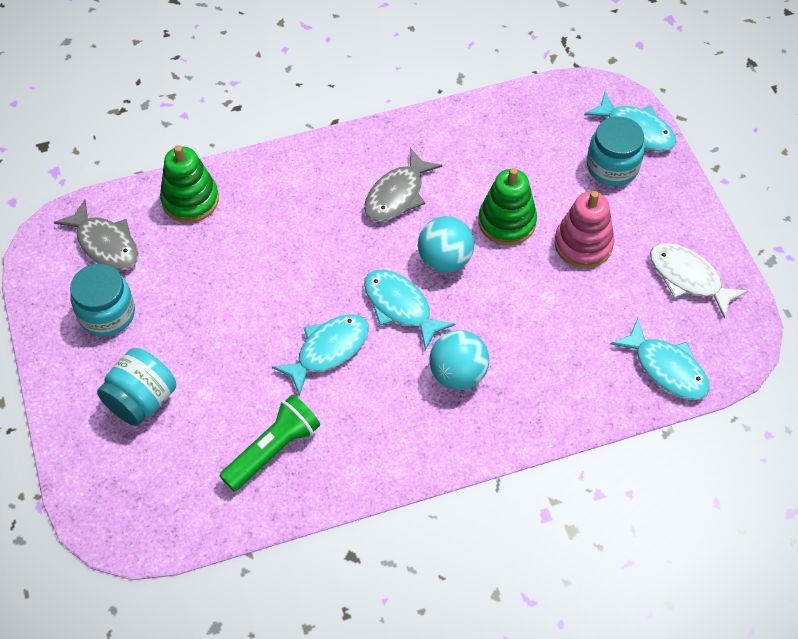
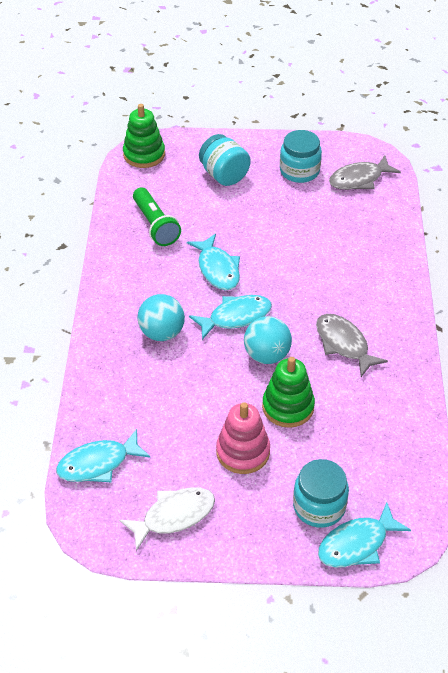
camera: 110 degrees right, 10 degrees down
green stacking toy [160,145,219,223] -> green stacking toy moved to [123,104,165,168]

